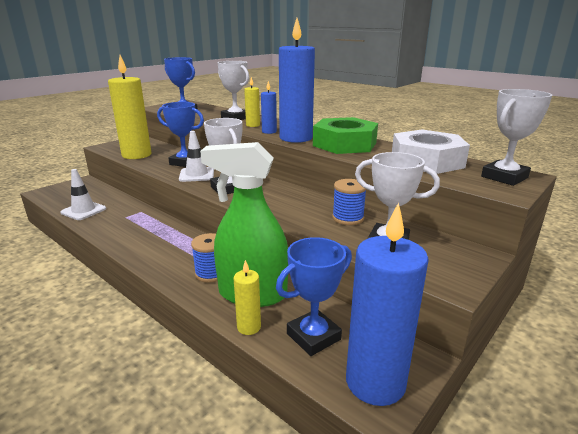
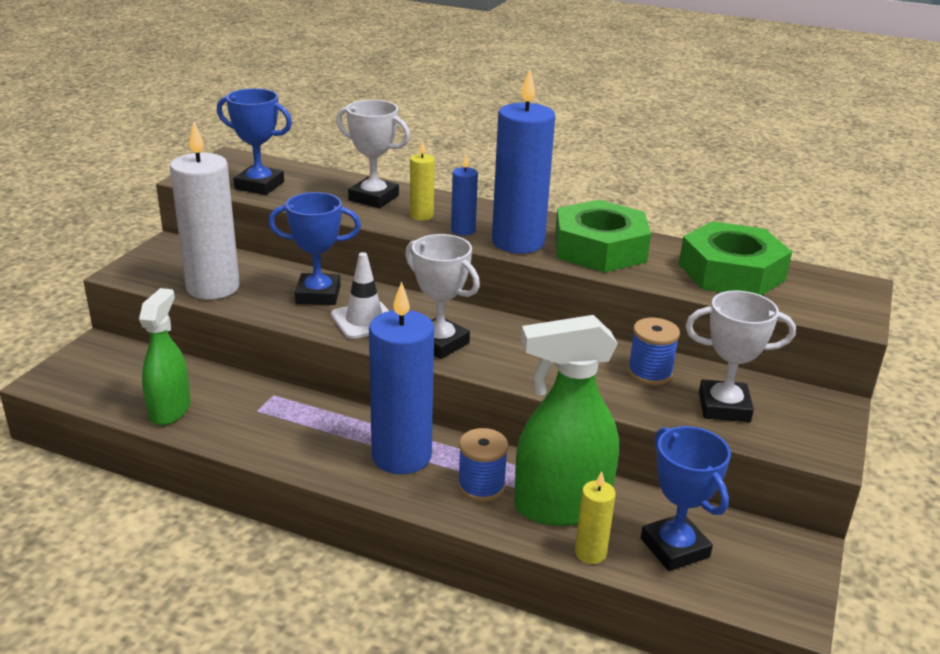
camera: 20 degrees left, 5 degrees up
white traffic cone [60,169,106,220] -> green spray bottle [139,288,191,425]
yellow candle [108,55,152,159] -> white candle [170,122,239,300]
blue trophy [276,237,352,356] -> blue trophy turned 60 degrees counterclockwise [641,426,731,571]
blue candle [346,202,429,406] -> blue candle moved to [369,282,434,474]
white nut [392,129,470,174] -> green nut [679,221,792,295]
white trophy [481,89,552,186] -> none

